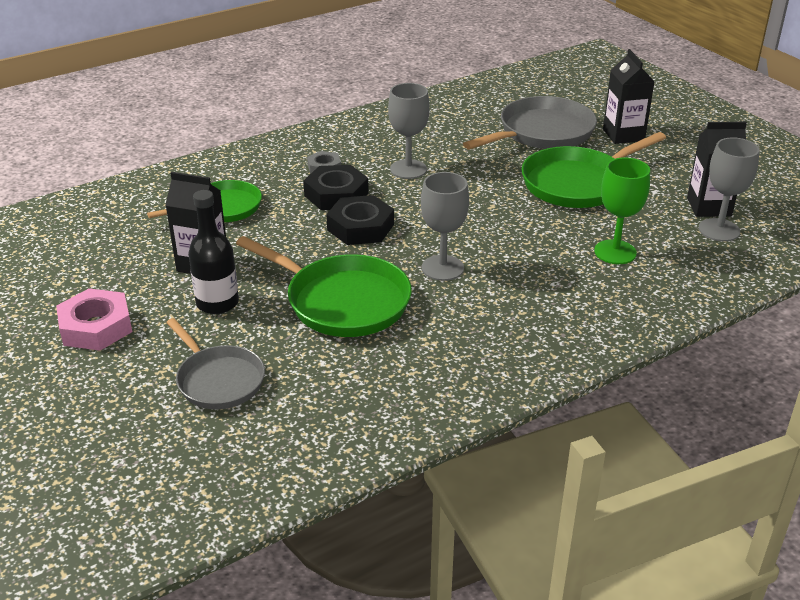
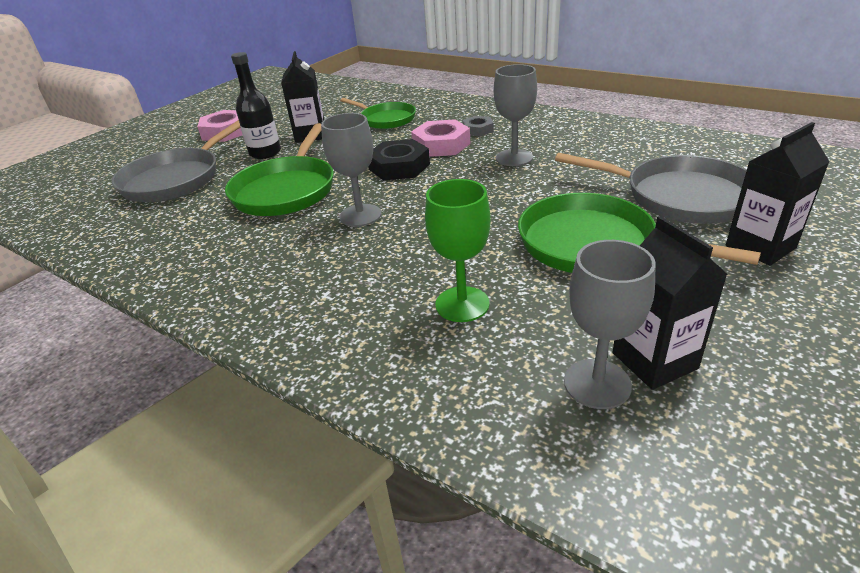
camera: 70 degrees right, 0 degrees up
grey pan [166,318,265,409] -> grey pan [111,120,240,202], size x1.54
black nut [303,165,369,210] -> pink nut [411,119,470,157]

